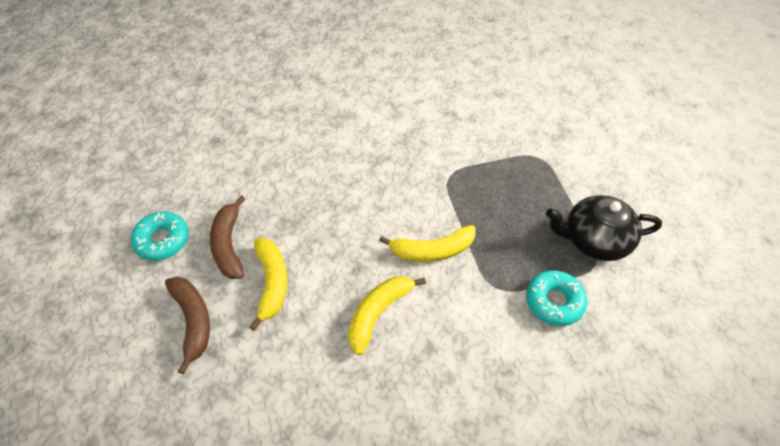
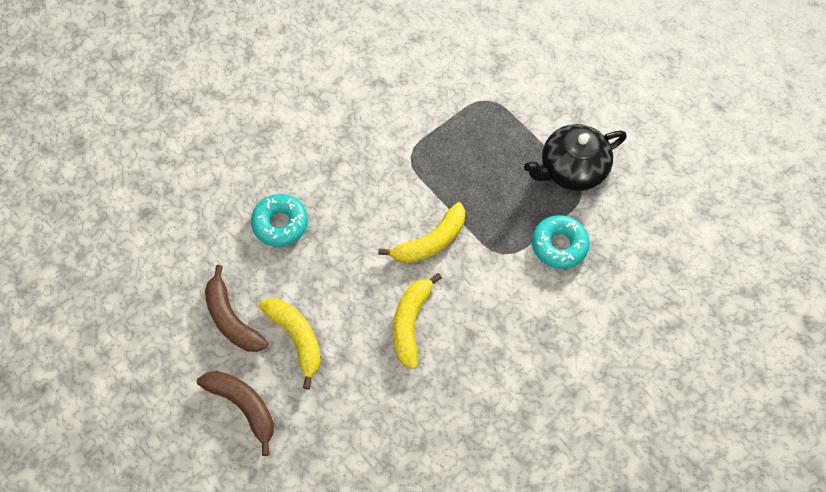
camera: 25 degrees left, 10 degrees up
turquoise donut [131,211,189,261] -> turquoise donut moved to [251,194,308,247]

